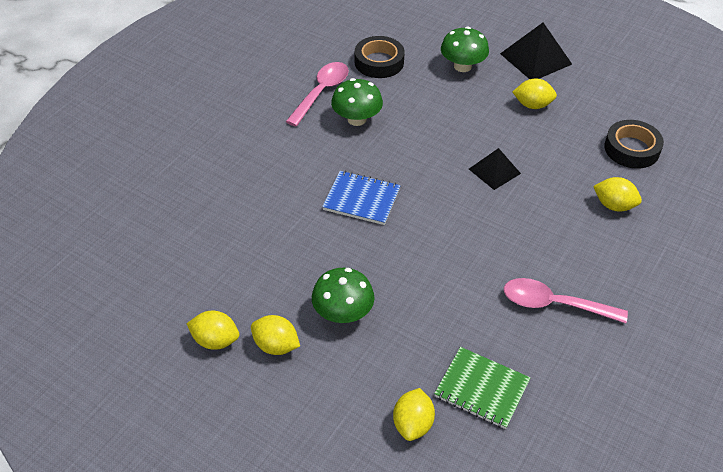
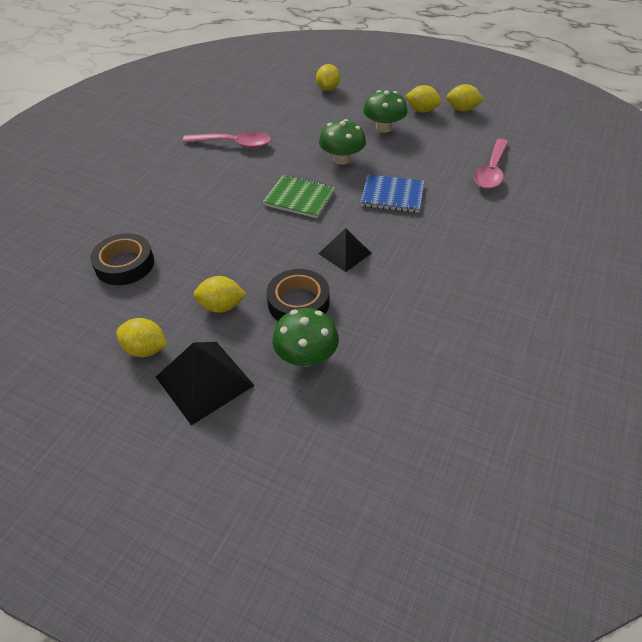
camera: 175 degrees right, 0 degrees up
pink spoon [286,62,349,126] -> pink spoon moved to [474,139,508,189]
green mushroom [331,78,383,126] -> green mushroom moved to [319,119,366,165]
black tape [355,36,405,78] -> black tape moved to [267,269,330,321]
green notebook [434,347,530,429] -> green notebook moved to [263,175,335,218]
black pyramid [469,148,521,190] -> black pyramid moved to [318,228,372,272]
yellow lemon [593,177,642,211] -> yellow lemon moved to [116,318,167,357]

